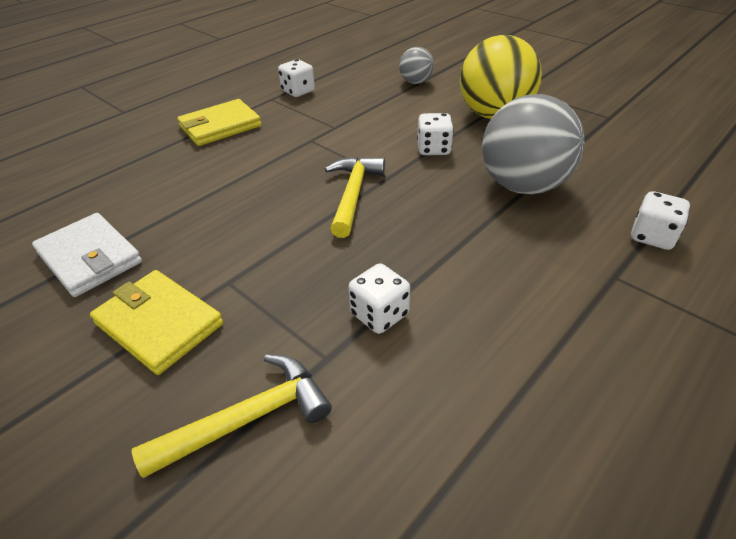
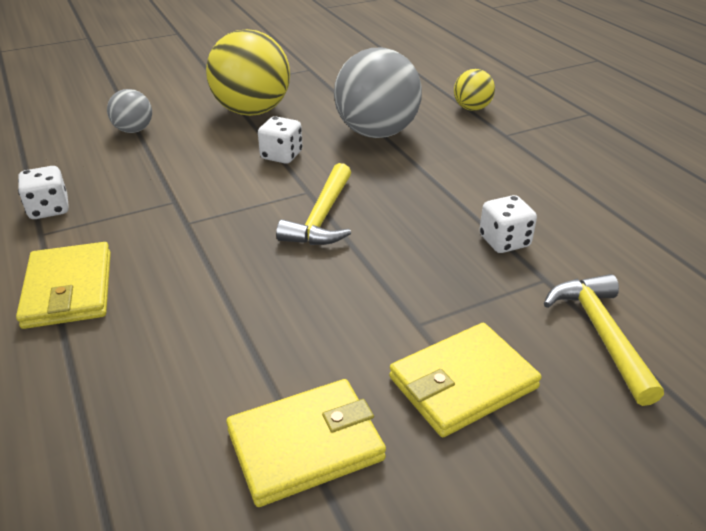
camera: 70 degrees left, 5 degrees down
white wallet [32,213,142,297] -> yellow wallet [226,379,386,507]
yellow hammer [325,157,385,238] -> yellow hammer turned 105 degrees counterclockwise [276,163,351,245]
white dice [631,191,690,250] -> yellow ball [454,69,495,111]

